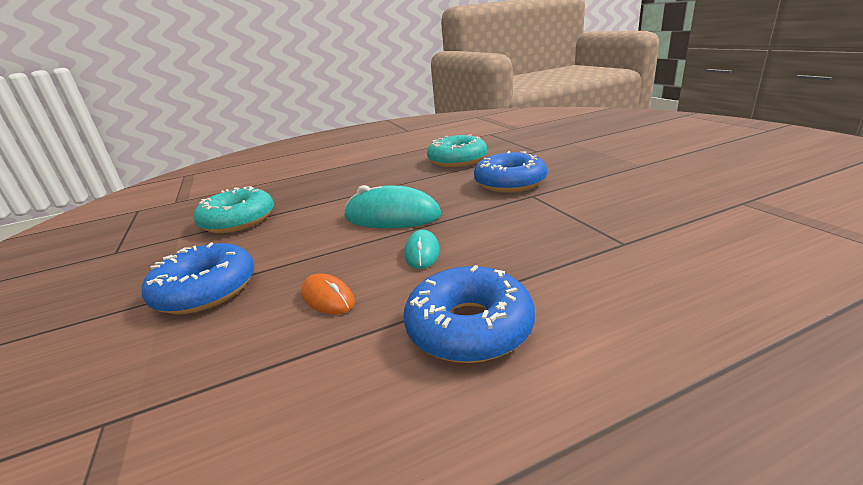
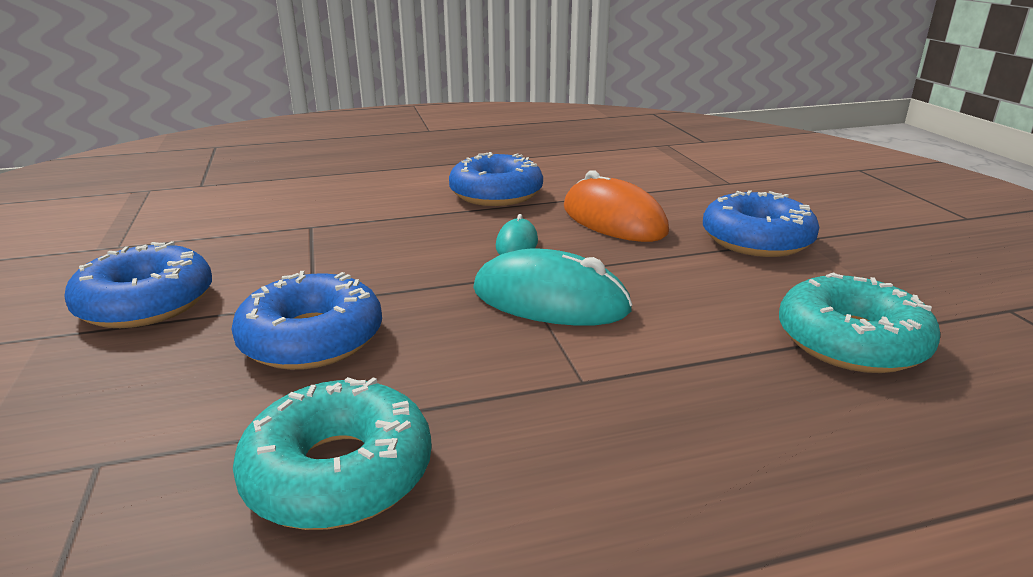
camera: 175 degrees left, 0 degrees up
orange mouse [301,273,355,314] -> orange mouse [564,170,669,242], size x1.87
none -> blue donut [64,241,212,328]

